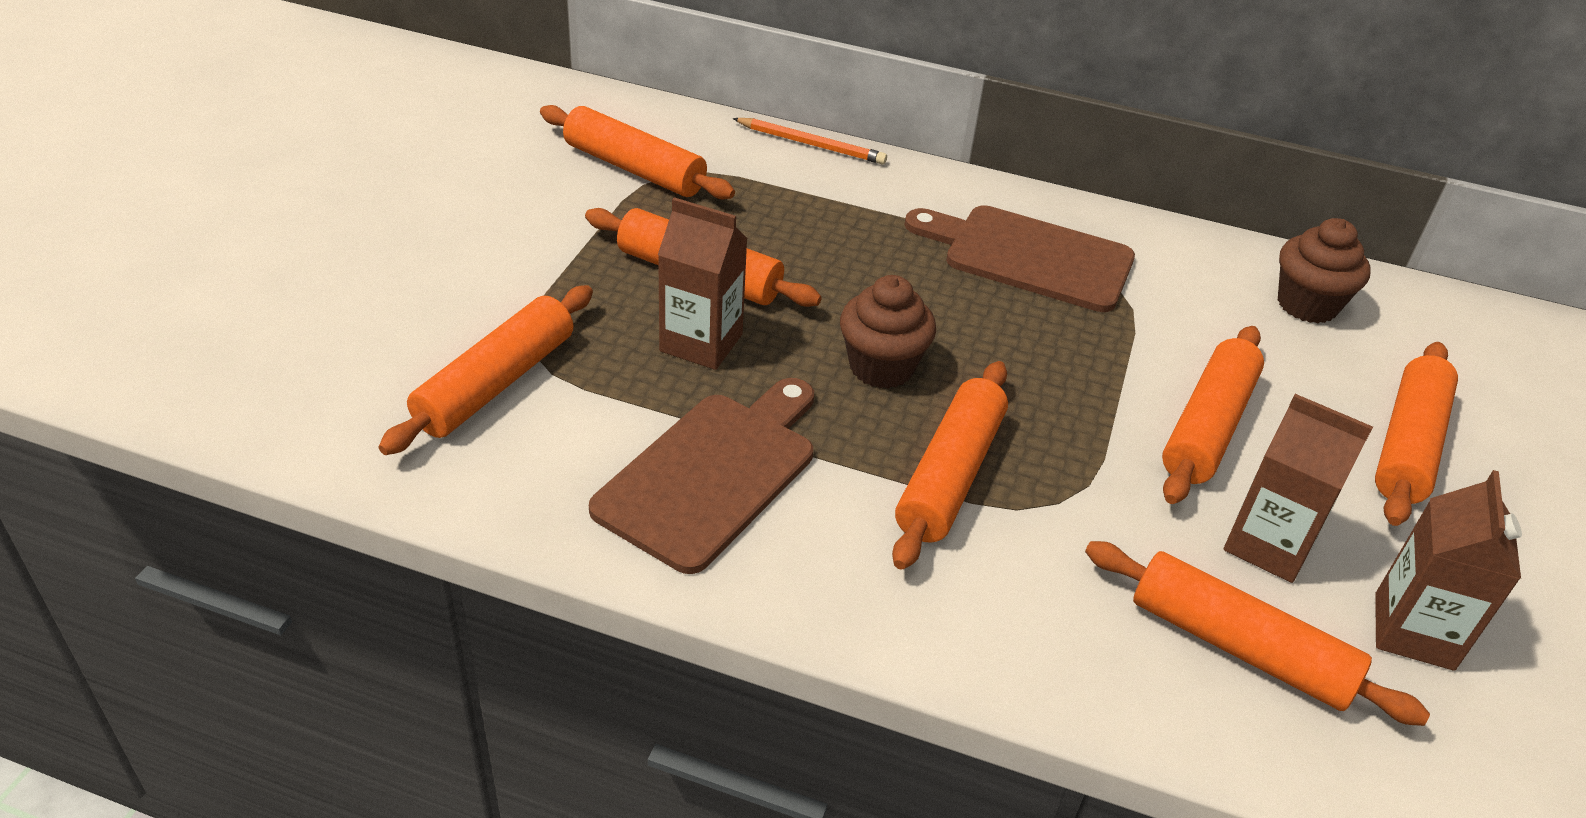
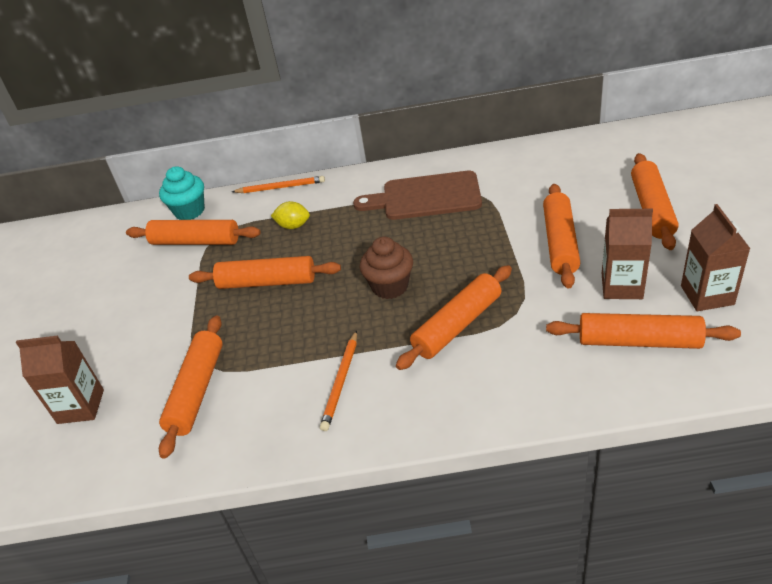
camera: 15 degrees left, 0 degrees up
brown cutting board [589,378,814,574] -> orange pencil [320,330,357,431]
brown carton [658,197,748,370] -> brown carton moved to [16,336,104,424]
orange rolling pin [892,361,1008,570] -> orange rolling pin turned 45 degrees clockwise [396,265,512,370]
brown cupcake [1278,218,1371,323] -> none
none -> turquoise cupcake [159,166,205,220]
none -> yellow lemon [271,201,310,229]

